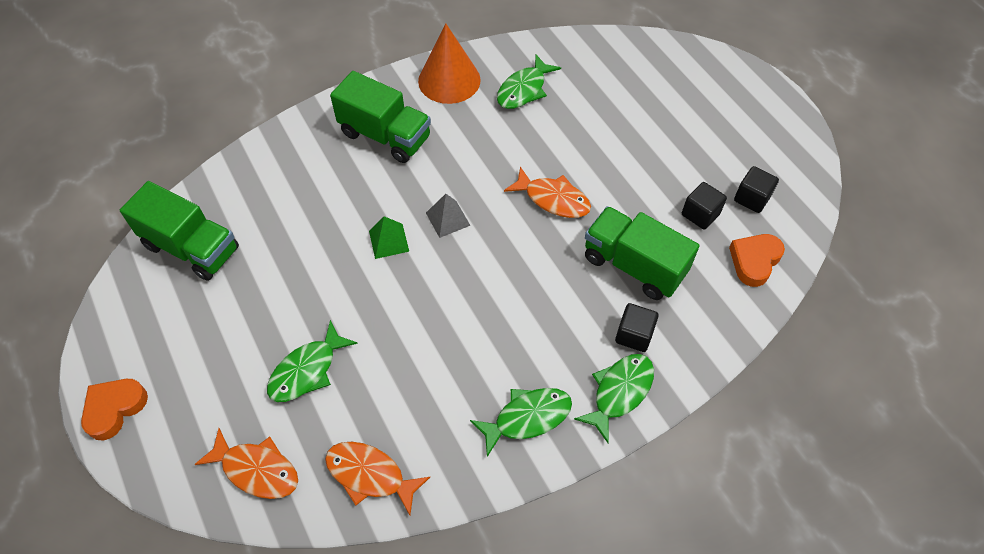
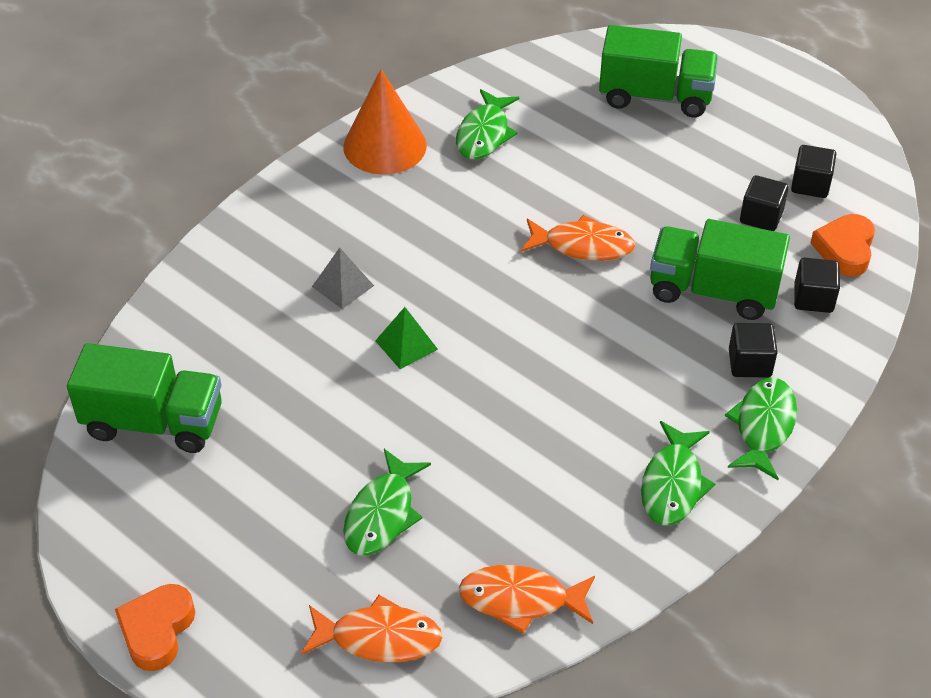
camera: 20 degrees left, 10 degrees down
green truck [330,71,431,163] -> green truck moved to [599,25,718,118]
grey pyramid [426,194,471,238] -> grey pyramid moved to [312,247,374,309]
green fish [470,388,572,457] -> green fish turned 150 degrees clockwise [641,421,715,525]
none -> black cube [794,258,840,313]

